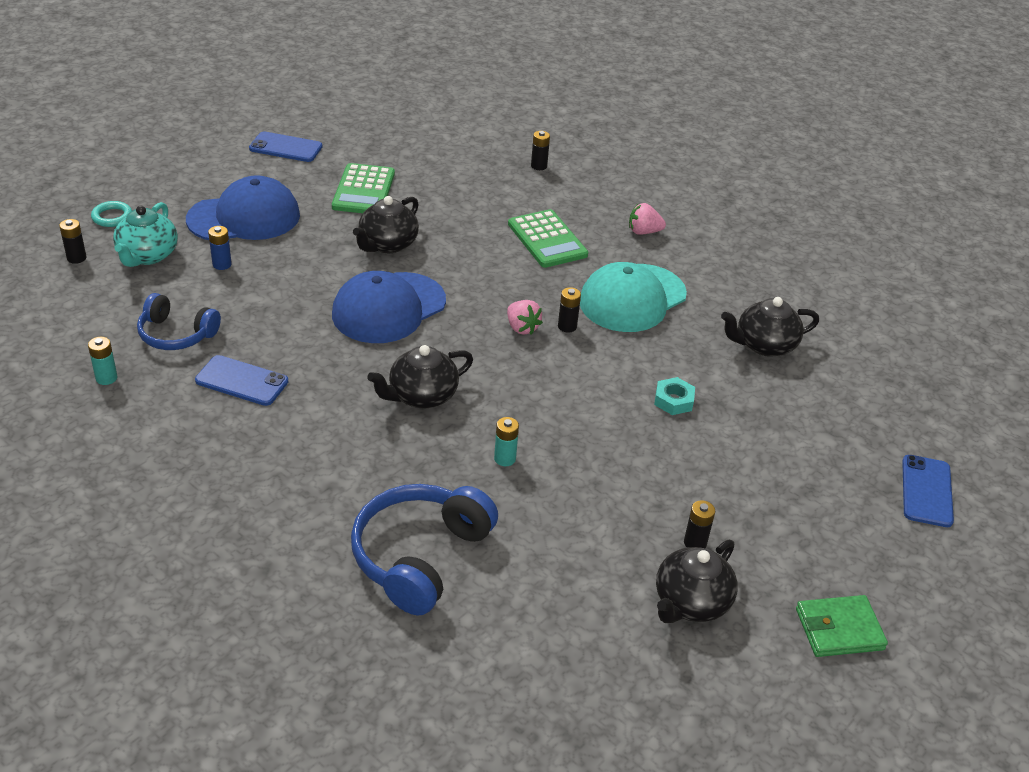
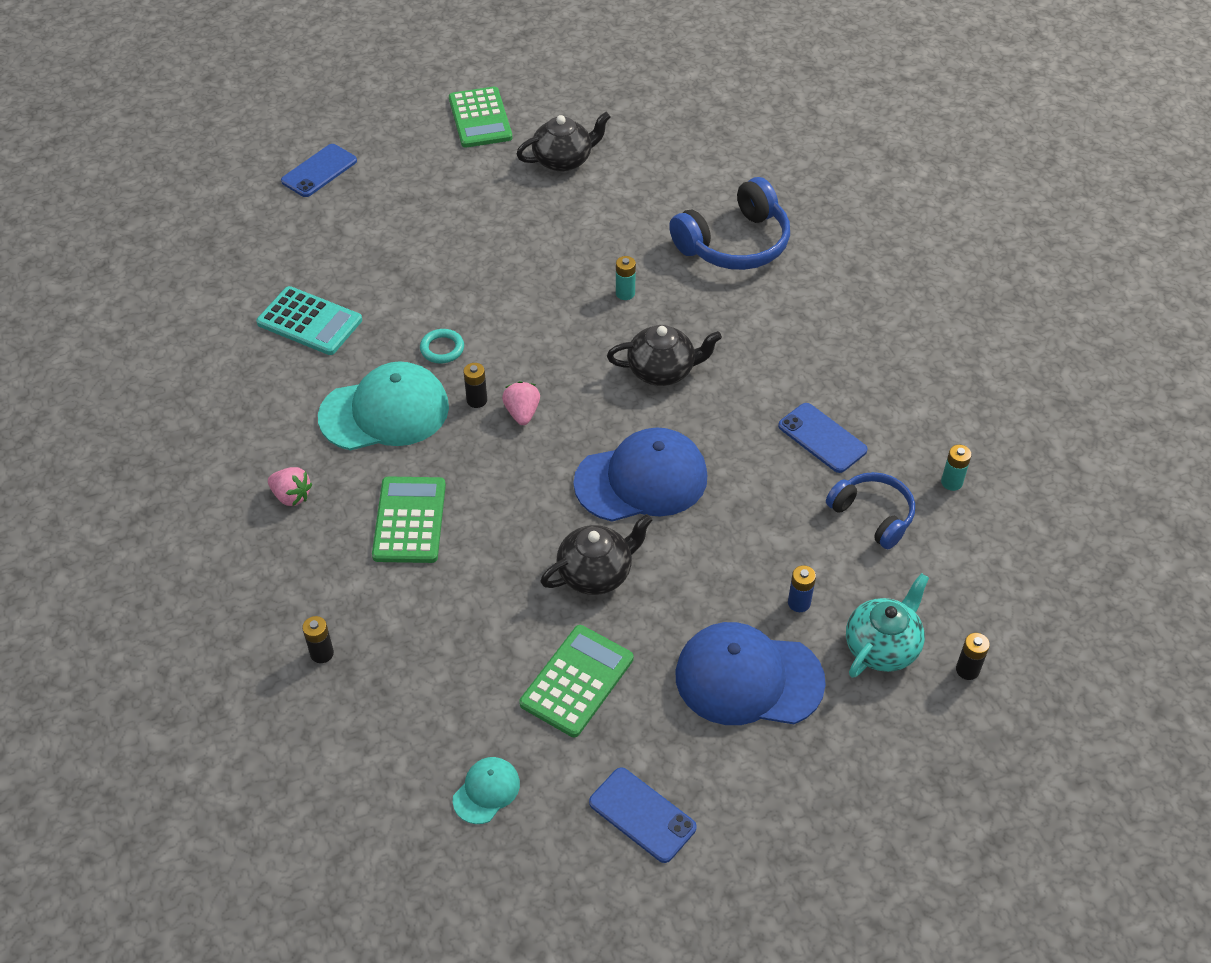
camera: 150 degrees left, 10 degrees up
turquoise ring [91,201,132,227] -> turquoise ring moved to [420,329,464,363]
turquoise nut [654,377,695,415] -> none
black battery [684,500,715,548] -> none
black teapot [721,297,819,357] -> turquoise calculator [256,286,362,355]
green wallet [796,595,888,657] -> green calculator [449,87,513,148]
none -> turquoise cap [453,757,520,824]

